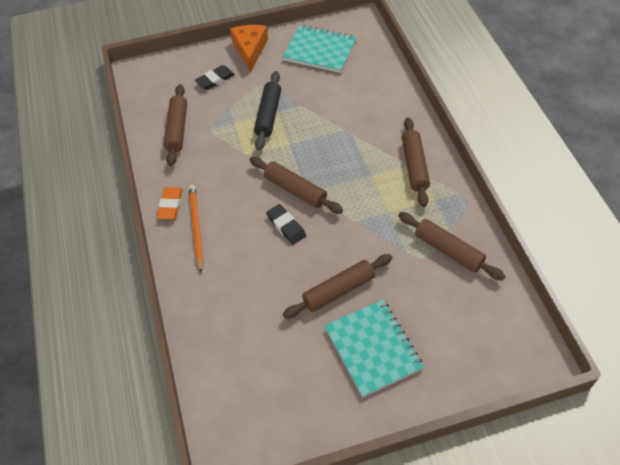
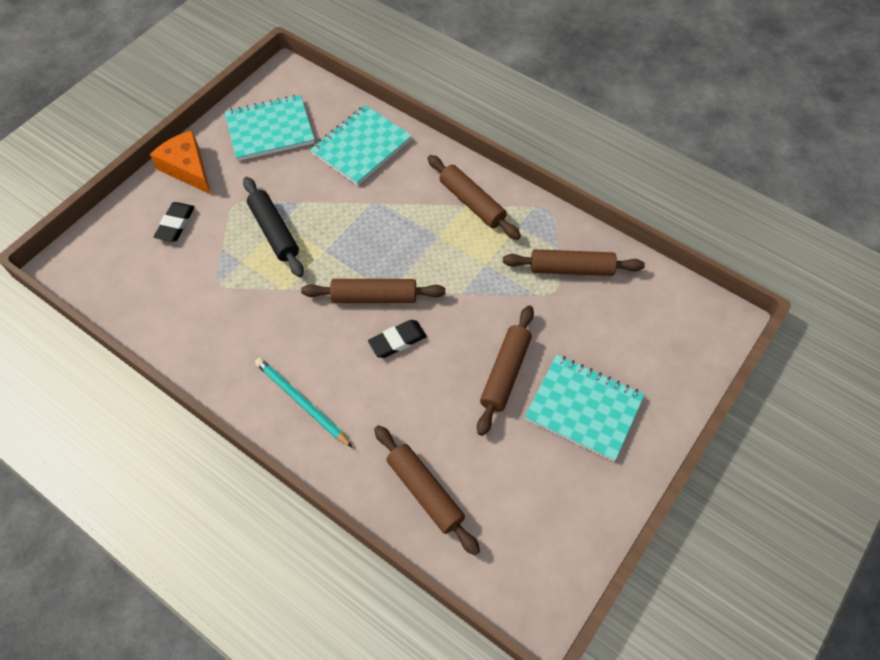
camera: 40 degrees left, 5 degrees up
orange eraser [157,187,183,220] -> none
brown rolling pin [164,84,187,166] -> brown rolling pin moved to [374,425,480,556]
orange pencil [189,185,203,272] -> turquoise pencil [255,358,353,448]
black eraser [266,204,306,245] -> black eraser turned 45 degrees counterclockwise [368,320,427,358]
none -> turquoise notebook [310,105,412,185]

